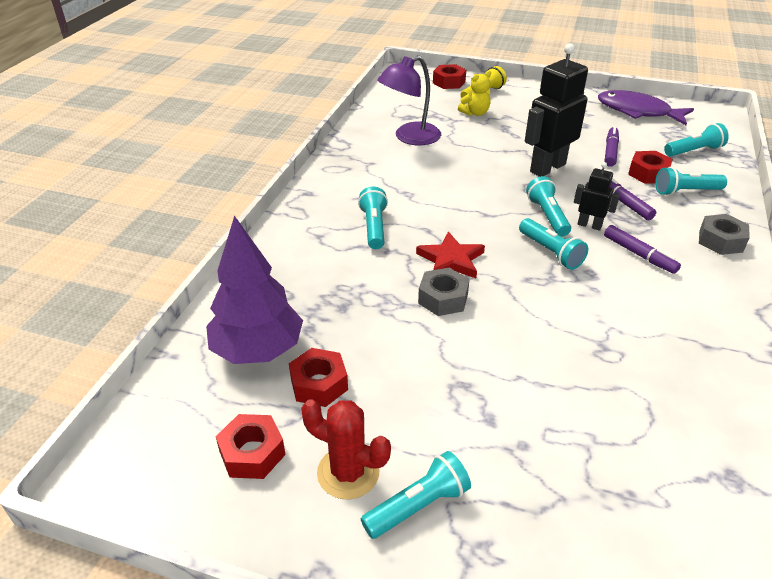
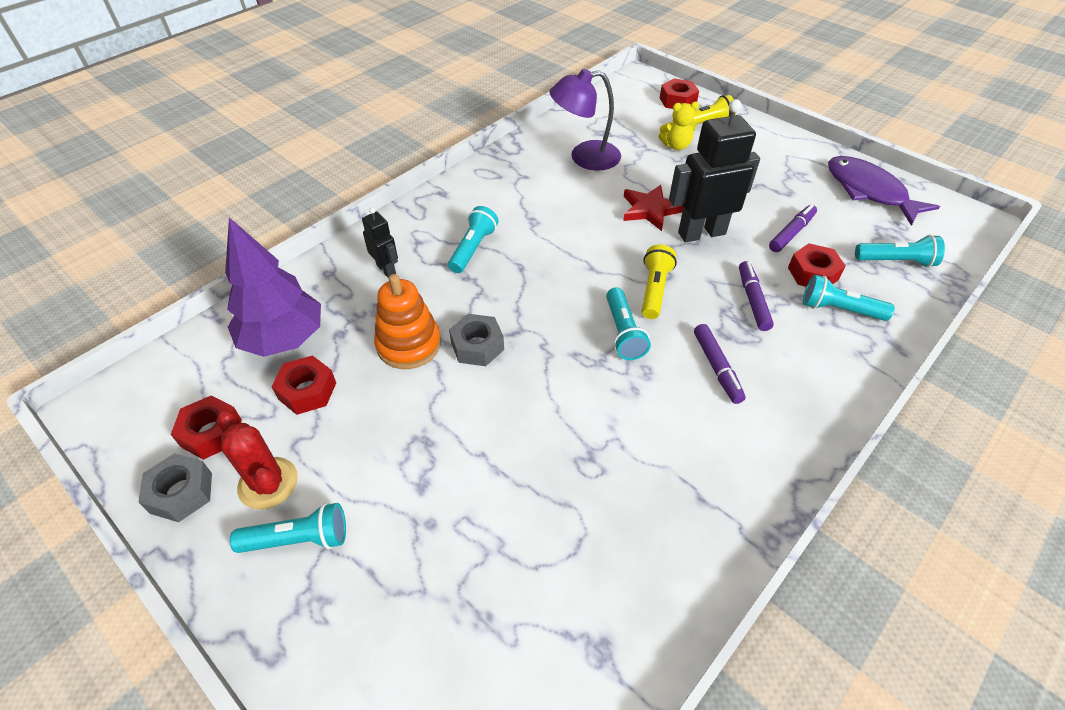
camera: 25 degrees right, 10 degrees up
red star [416,232,485,278] -> red star moved to [623,185,684,231]
turquoise flashlight [526,176,571,237] -> yellow flashlight [642,244,677,319]
black robot [574,162,620,231] -> black robot moved to [362,207,398,278]
grey nut [699,214,750,255] -> grey nut moved to [138,453,212,522]
none -> orange stacking toy [374,274,441,369]

